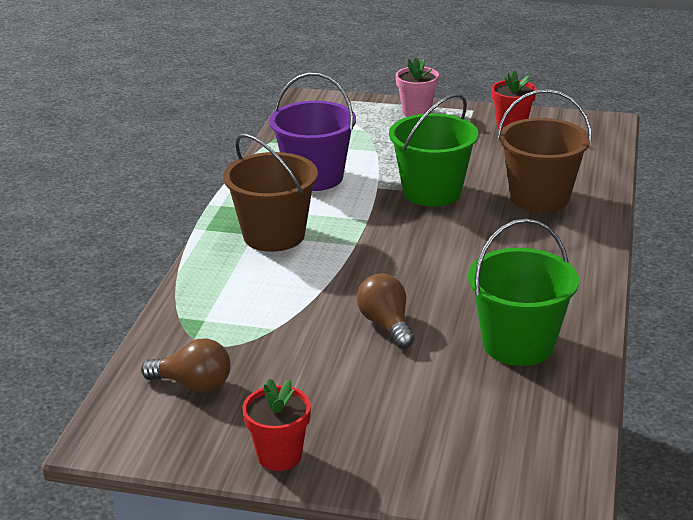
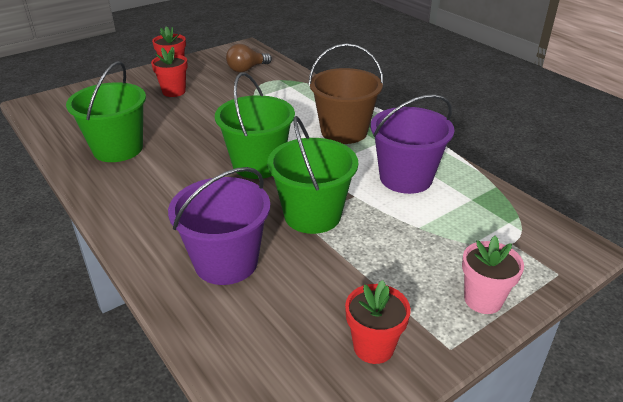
camera: 130 degrees right, 5 degrees up
brown light bulb [357,273,414,348] -> none
brown bucket [497,89,592,212] -> purple bucket [168,167,270,285]
none -> red flower pot [151,47,188,97]
none -> green bucket [215,72,295,179]

